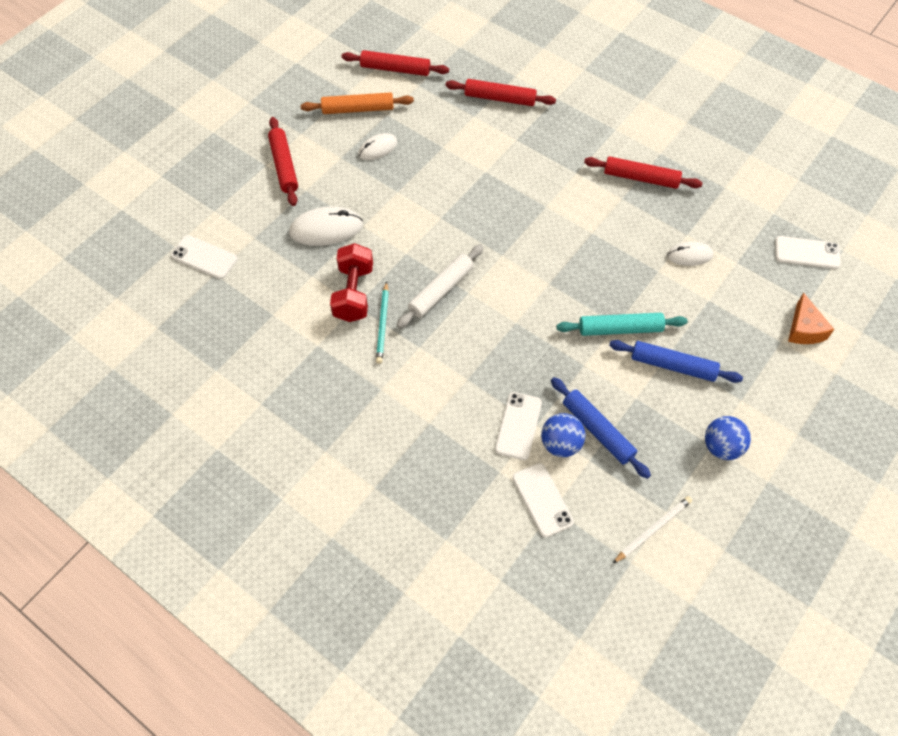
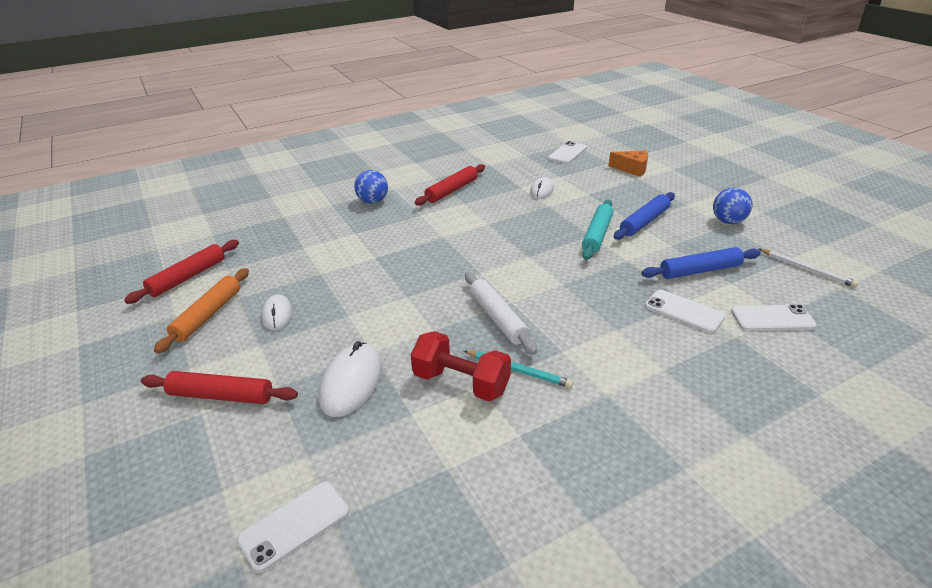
camera: 65 degrees left, 25 degrees down
red rolling pin [445,79,556,106] -> none
blue ball [541,413,585,457] -> blue ball moved to [354,170,388,204]
white pencil [612,496,692,564] -> white pencil turned 150 degrees clockwise [759,249,859,288]

